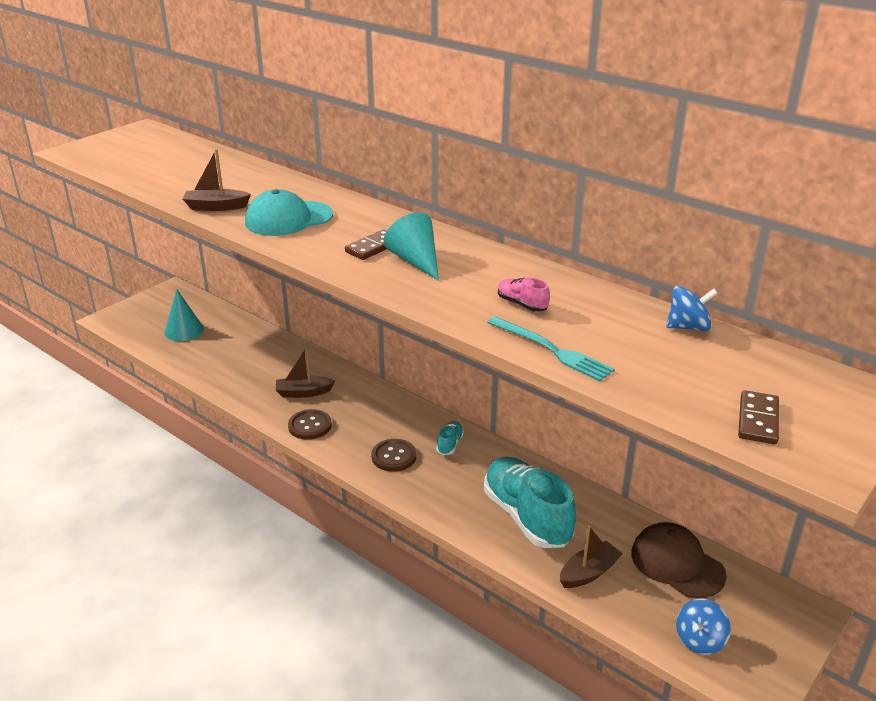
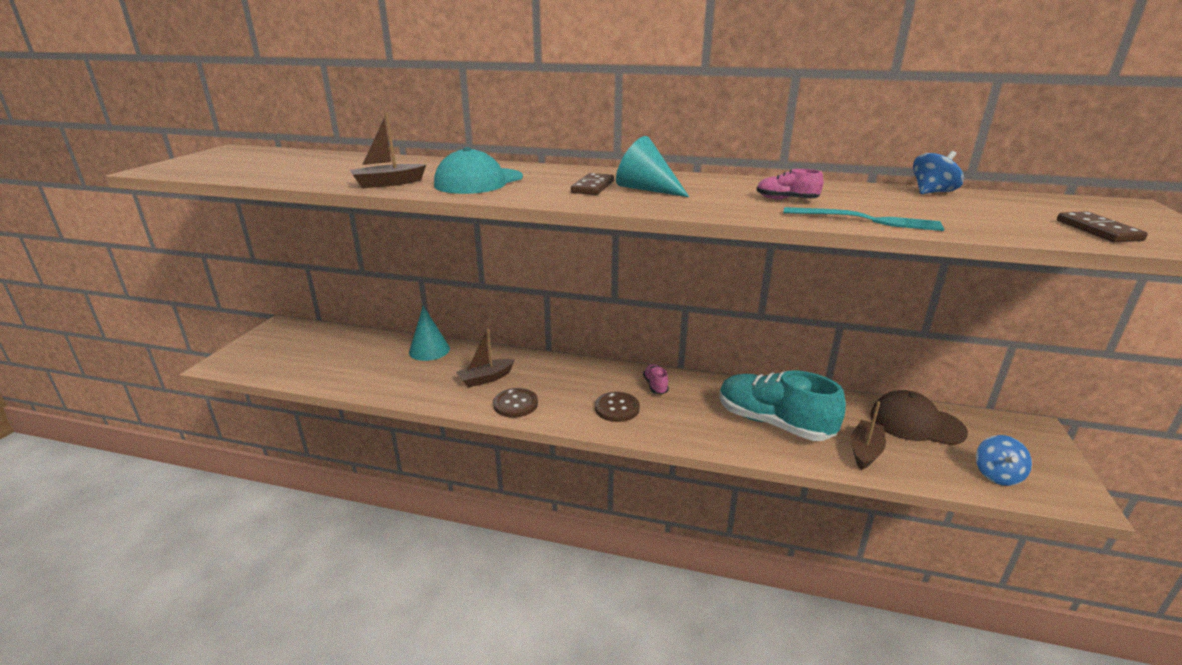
camera: 25 degrees left, 5 degrees down
turquoise cone [164,289,204,341] -> turquoise cone moved to [409,306,450,361]
turquoise shoe [436,421,464,455] -> pink shoe [643,364,669,395]

